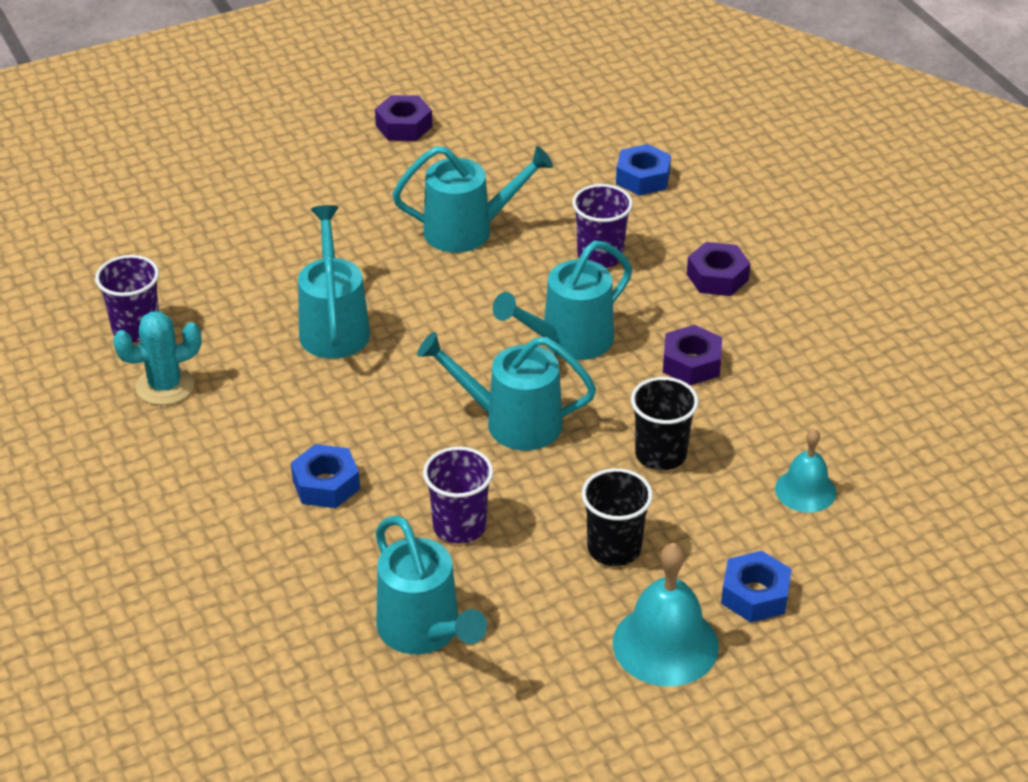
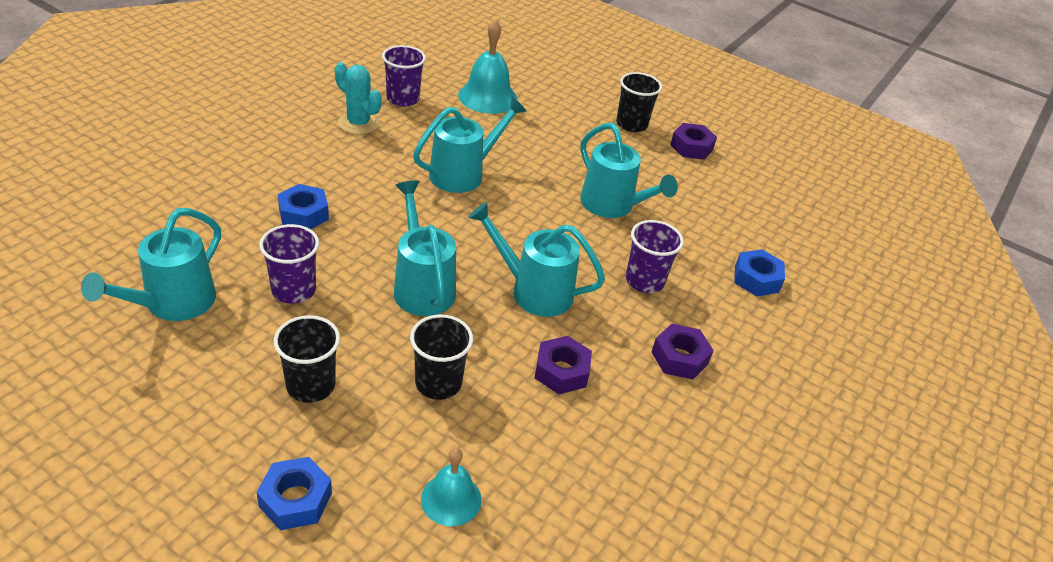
camera: 55 degrees right, 0 degrees up
turquoise bell [613,543,719,686] -> turquoise bell moved to [458,19,517,114]
none -> black cup [616,72,662,132]

